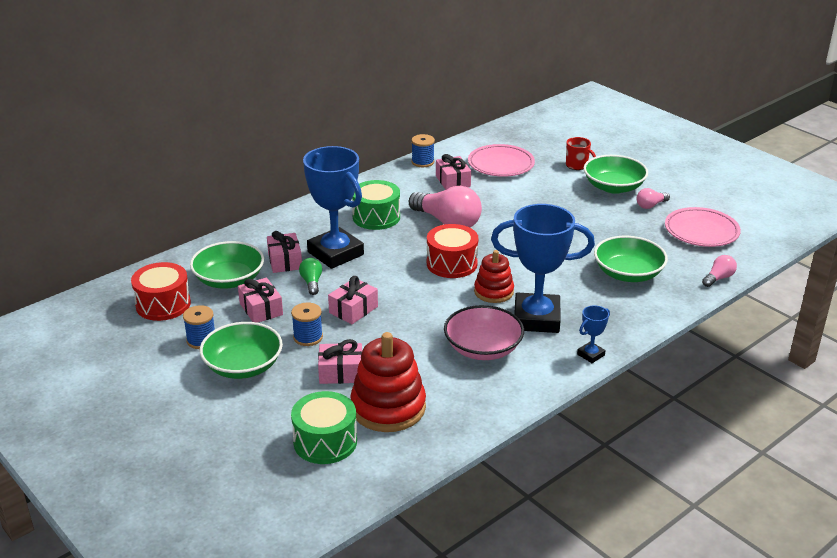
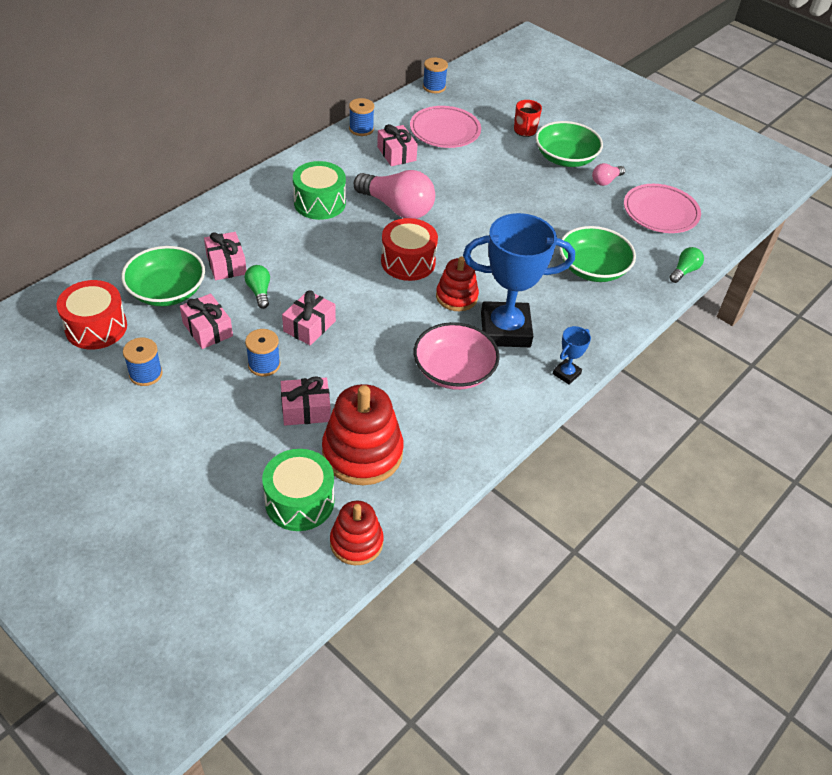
camera: 10 degrees left, 15 degrees up
green bowl [200,322,283,379] -> none
blue trophy [303,146,364,269] -> none
red mug [566,137,596,170] -> red mug turned 60 degrees clockwise [514,100,542,137]
pink light bulb [702,255,737,287] -> green light bulb [669,247,704,283]
none -> red stacking toy [330,501,384,565]
none -> blue spool [423,58,448,93]

